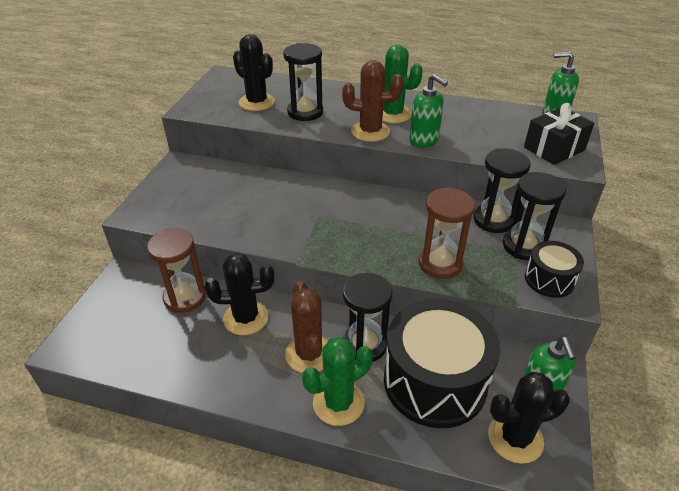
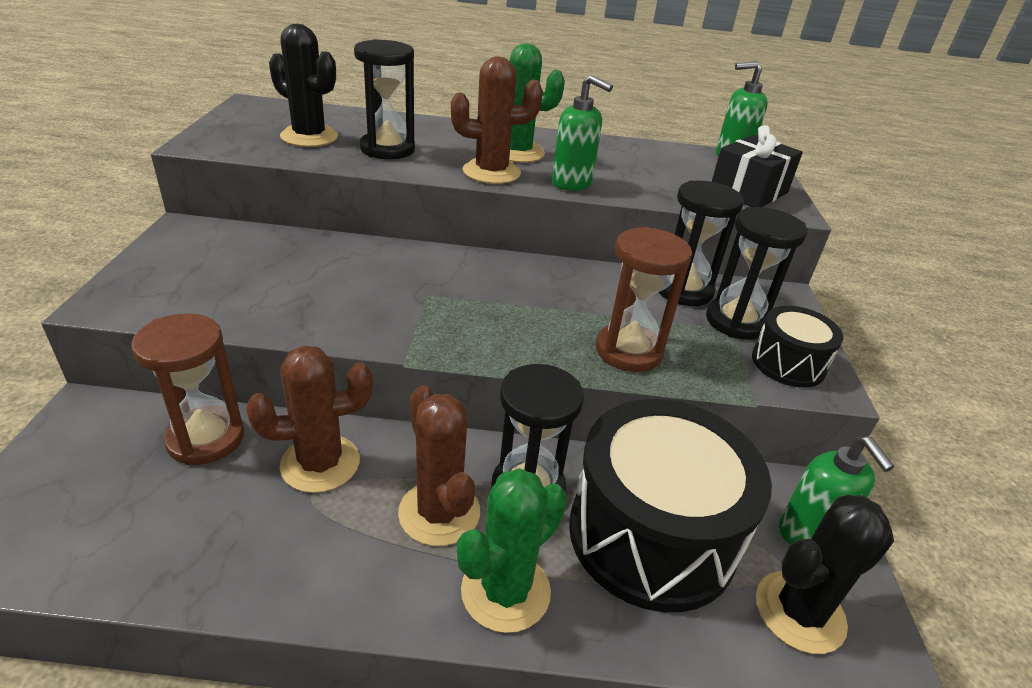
camera: 15 degrees left, 5 degrees down
black cactus [204,253,274,335] -> brown cactus [246,345,373,493]

